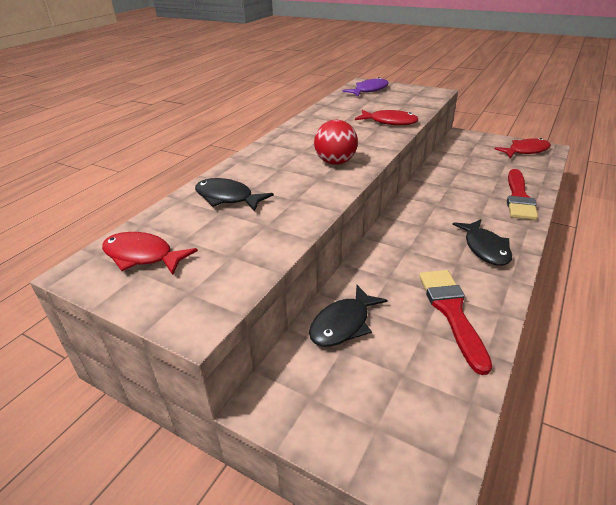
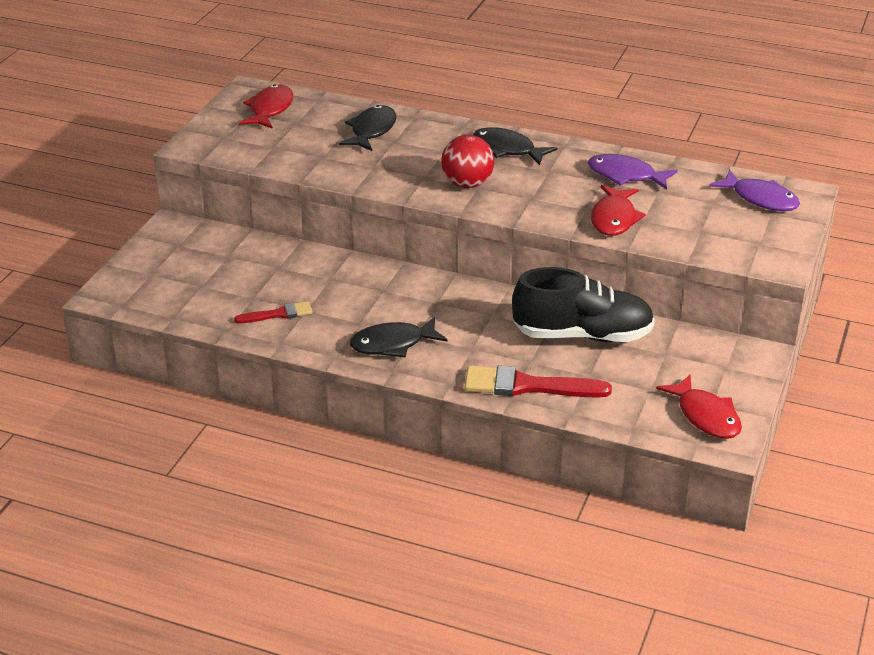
camera: 80 degrees right, 0 degrees up
black fish [309,285,388,347] -> black fish moved to [473,127,557,165]
red brush [419,270,492,375] -> red brush [234,301,313,323], size x0.57
none -> black shoe [512,267,655,342]
none -> purple fish [588,154,678,190]

